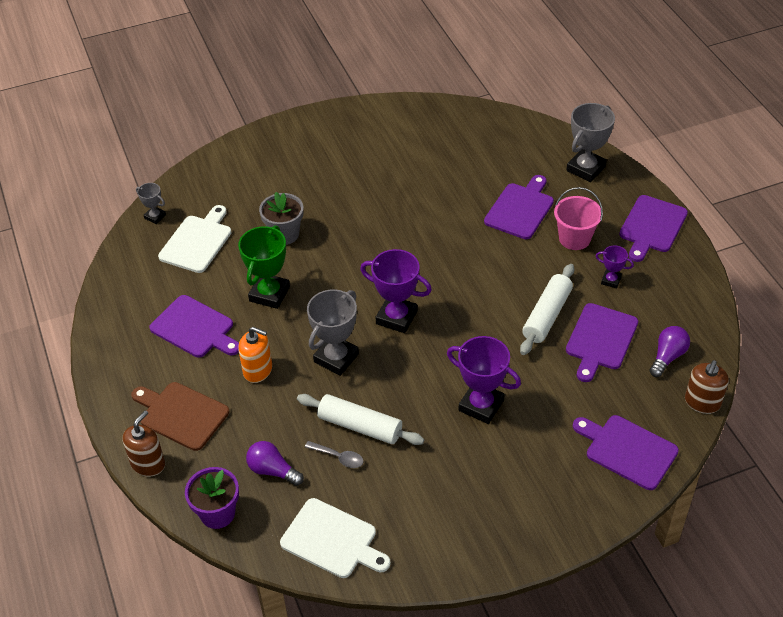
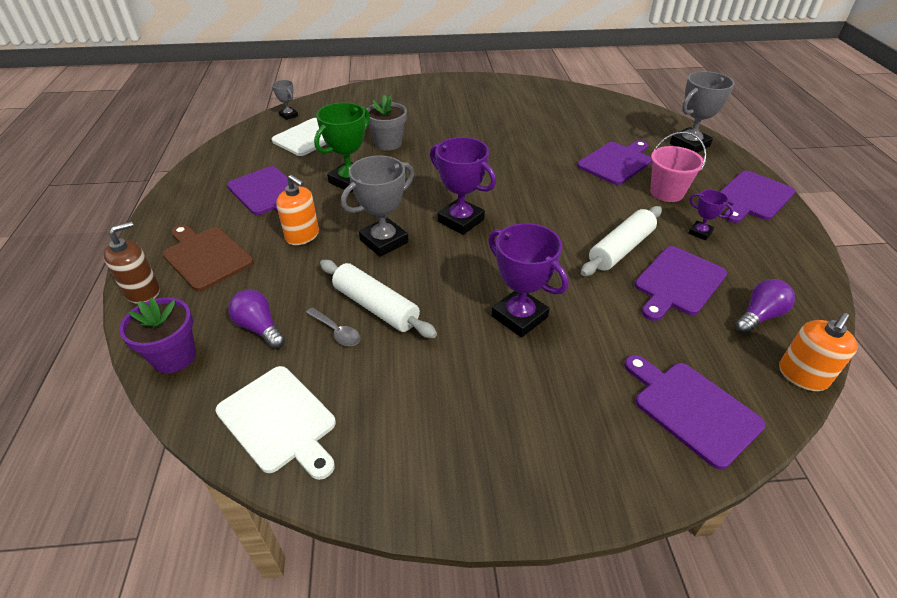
camera: 15 degrees right, 5 degrees down
brown soap dispenser [685,360,729,414] -> orange soap dispenser [779,313,858,391]

